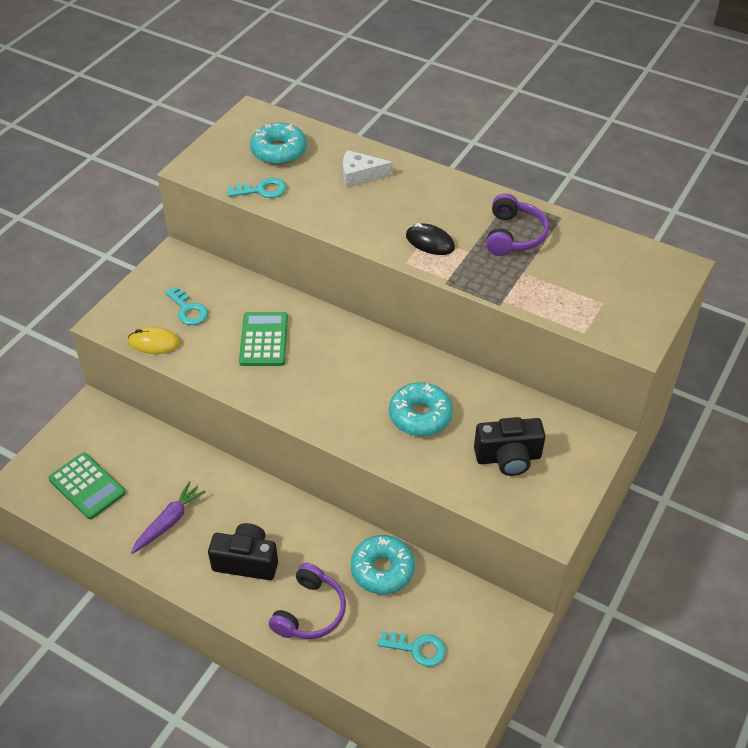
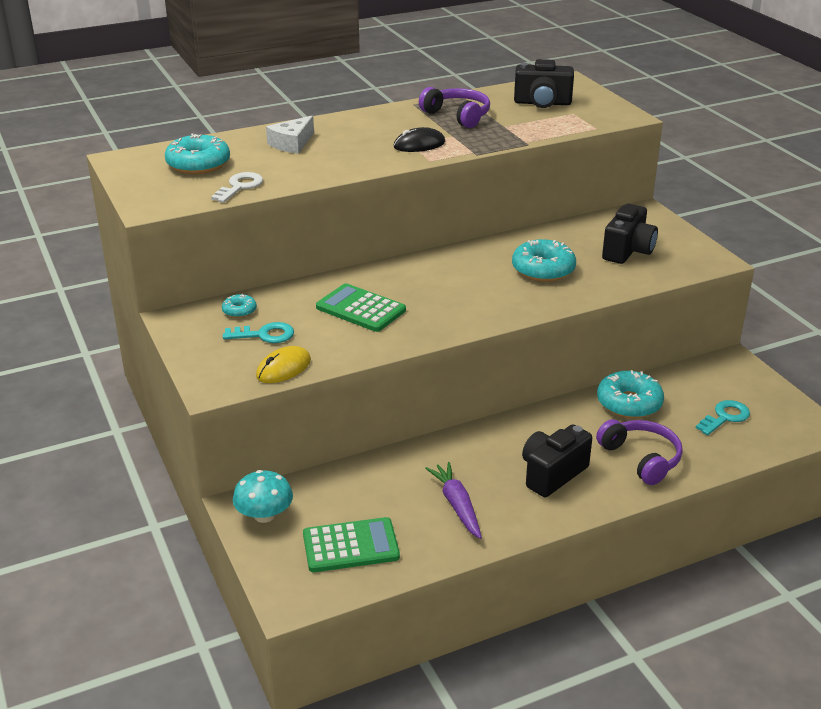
camera: 55 degrees left, 15 degrees down
turquoise key [227,178,286,198] -> white key [211,172,263,203]
none -> turquoise donut [222,294,257,318]
none -> turquoise mushroom [233,470,293,523]
none -> black camera [514,59,574,108]

